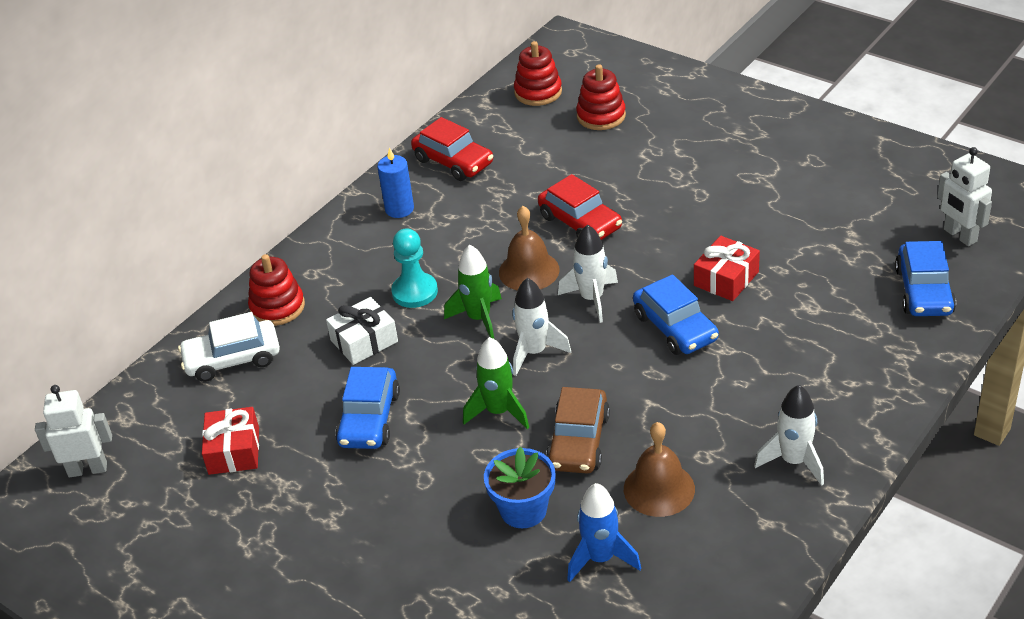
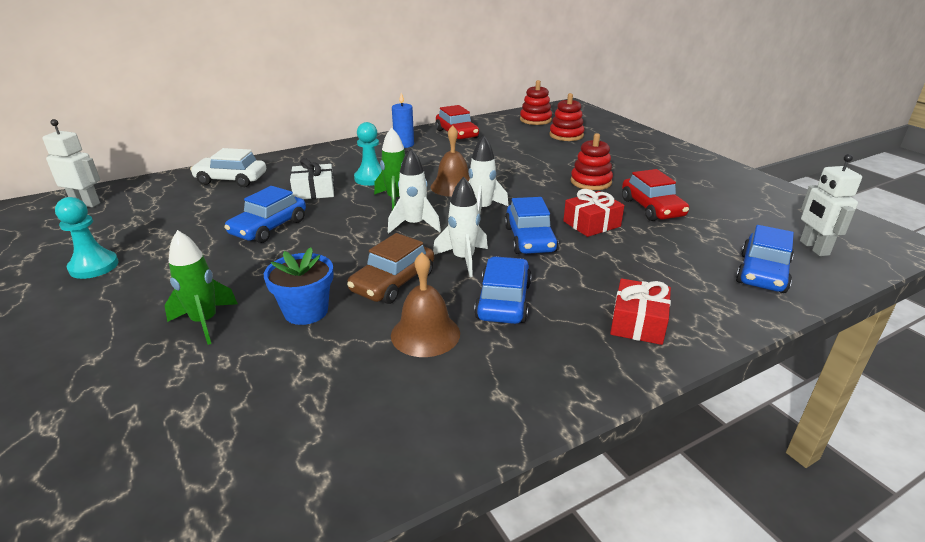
camera: 20 degrees right, 10 degrees down
red gift [202,407,259,475] -> red gift moved to [610,278,671,345]
red stacking toy [248,254,305,326] -> red stacking toy moved to [571,133,613,190]
green rocket [463,337,529,429] -> green rocket moved to [164,230,238,345]
red car [538,174,622,240] -> red car moved to [622,169,689,221]
blue rocket [567,483,641,582] -> none
white rocket [754,385,824,486] -> white rocket moved to [433,177,488,277]
none -> turquoise pawn [55,197,119,279]
none -> blue car [474,256,532,324]

